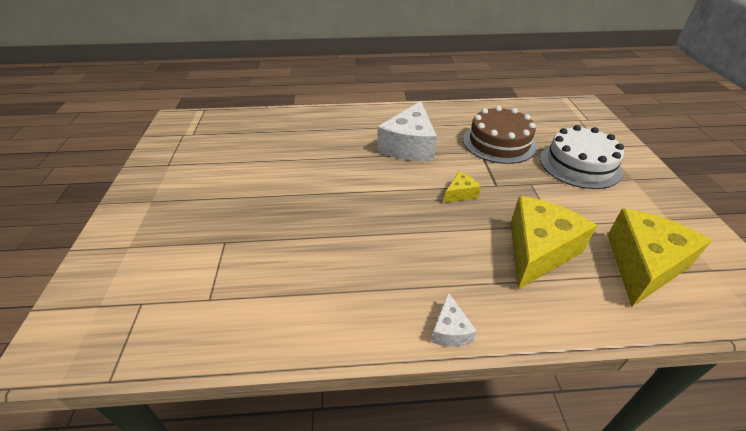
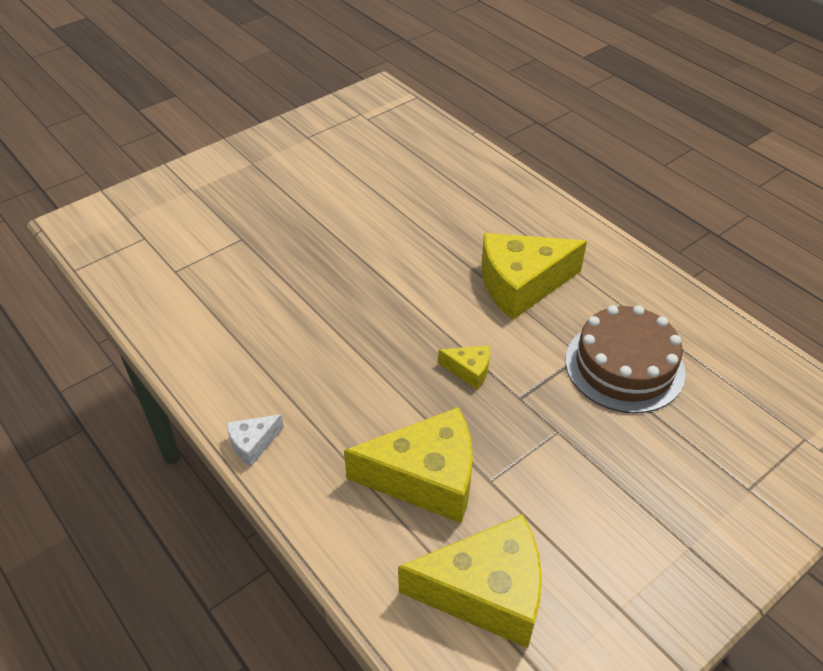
camera: 55 degrees right, 5 degrees up
white cheese [377,101,437,161] -> yellow cheese [482,233,587,320]
white cake [540,125,624,189] -> none

